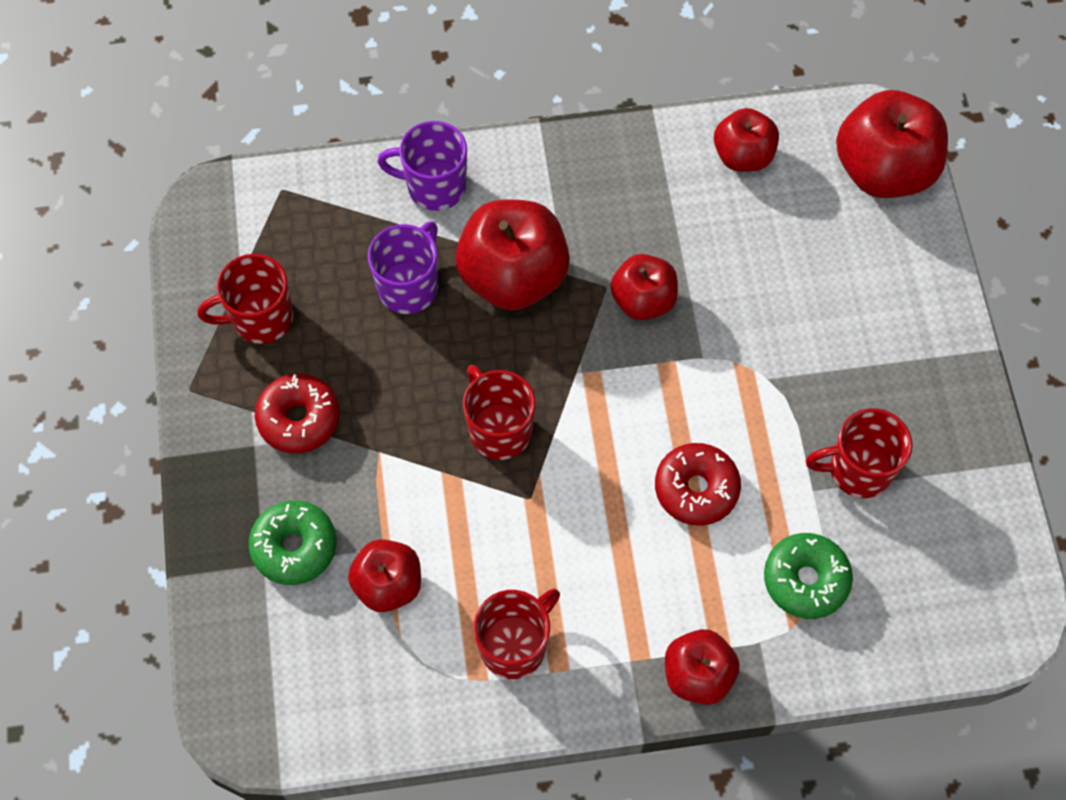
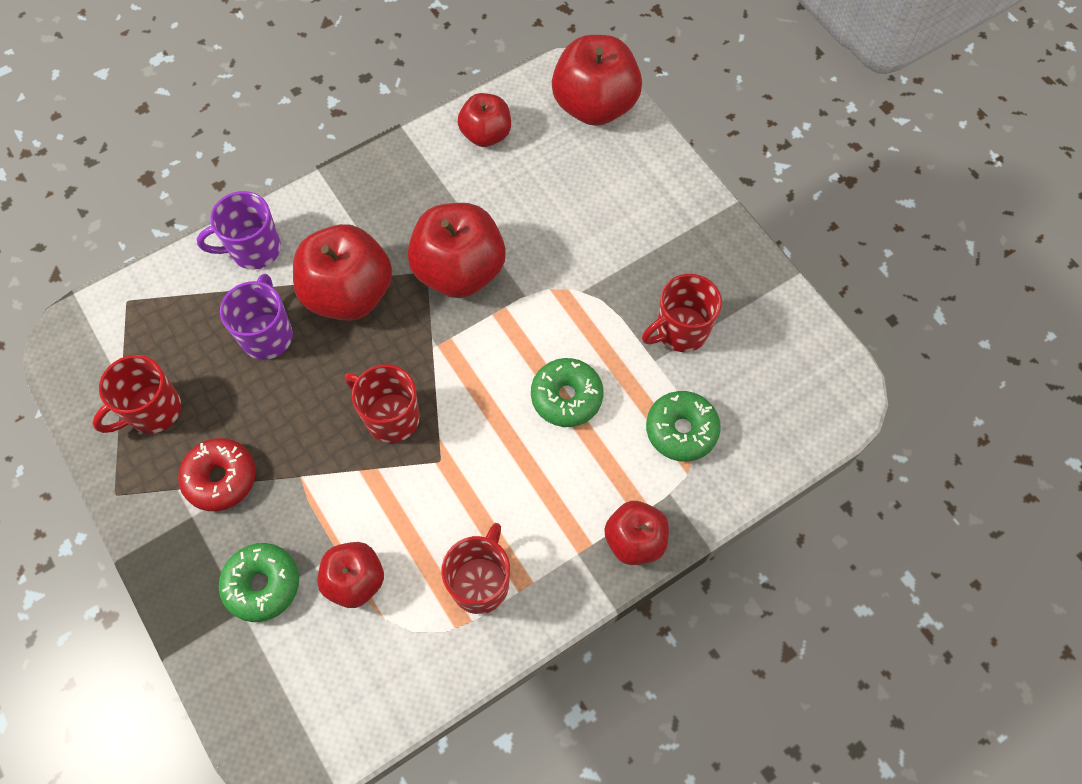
camera: 25 degrees left, 0 degrees up
red apple [610,254,678,320] -> red apple [408,203,506,298], size x1.67
red donut [655,443,741,526] -> green donut [531,358,603,427]

